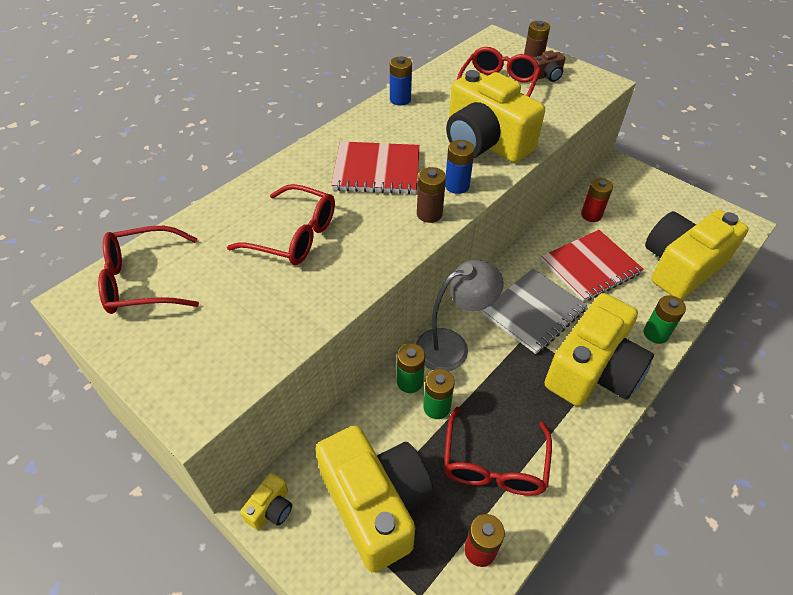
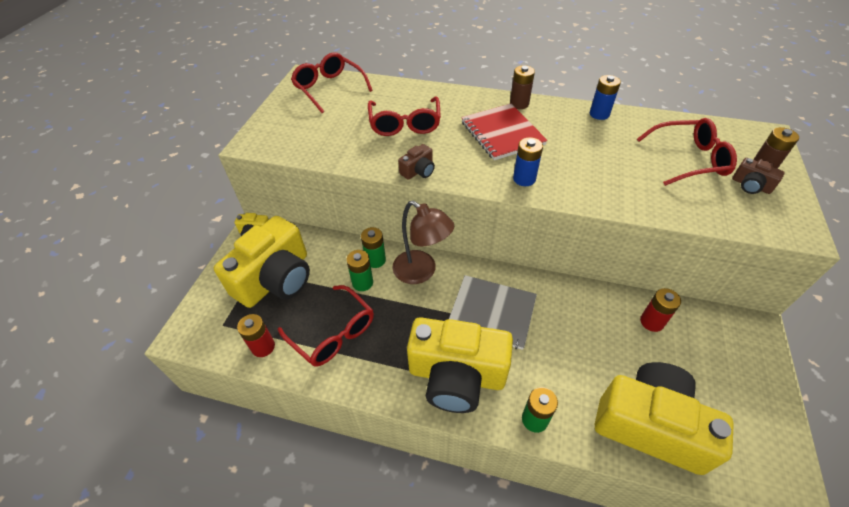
camera: 65 degrees right, 0 degrees up
grey lamp [416,260,504,371] -> brown lamp [392,201,454,284]
brown battery [417,167,446,223] -> brown battery moved to [510,65,535,109]
red glasses [444,407,552,496] -> red glasses turned 120 degrees counterclockwise [278,285,374,367]
yellow camera [446,70,545,163] -> none
red notebook [542,230,644,302] -> none
none -> brown camera [398,144,435,180]

